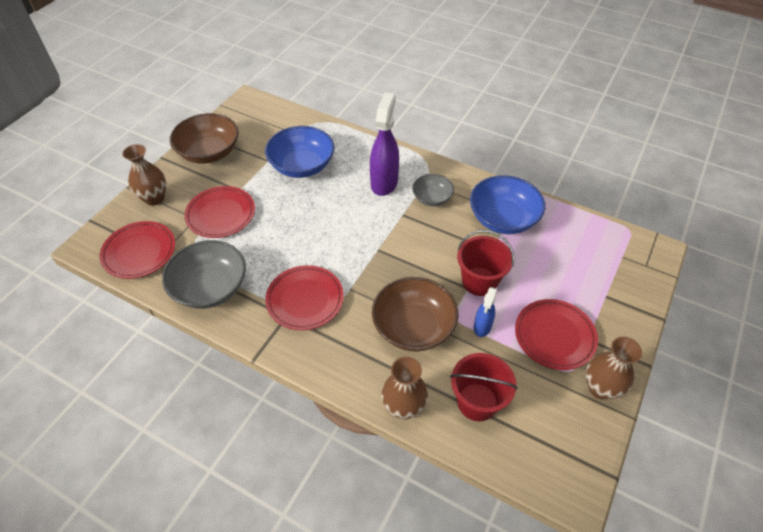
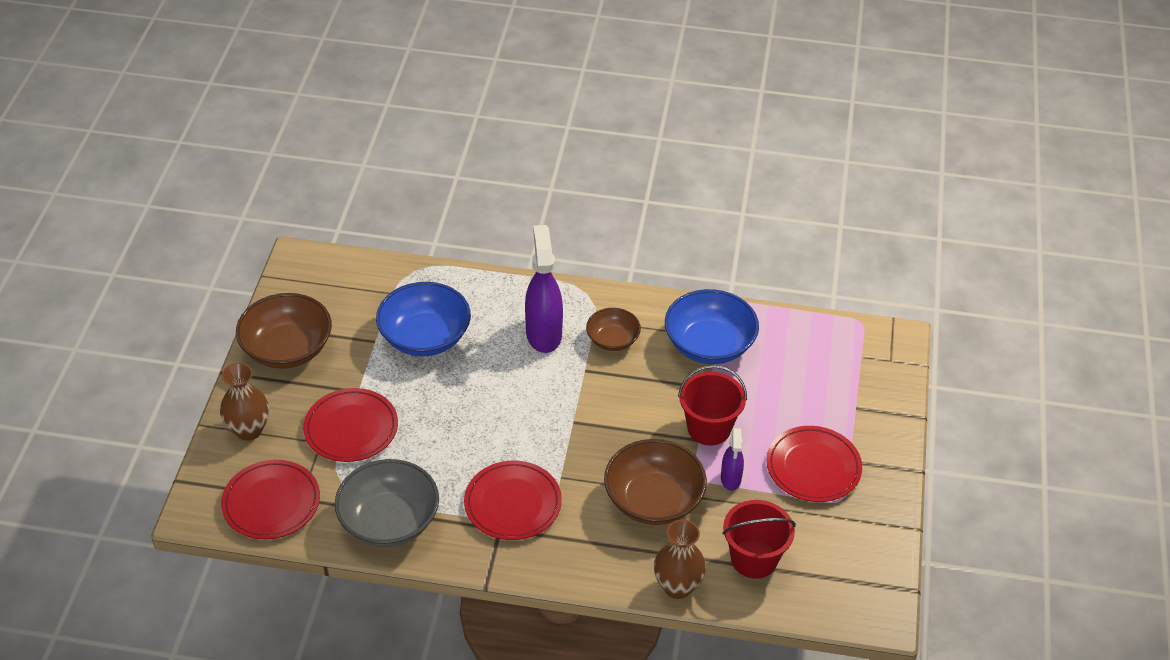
camera: 20 degrees left, 5 degrees down
grey bowl [412,174,454,206] -> brown bowl [586,308,641,351]
blue spray bottle [474,287,497,337] -> purple spray bottle [721,428,744,491]
brown vase [586,337,642,400] -> none

